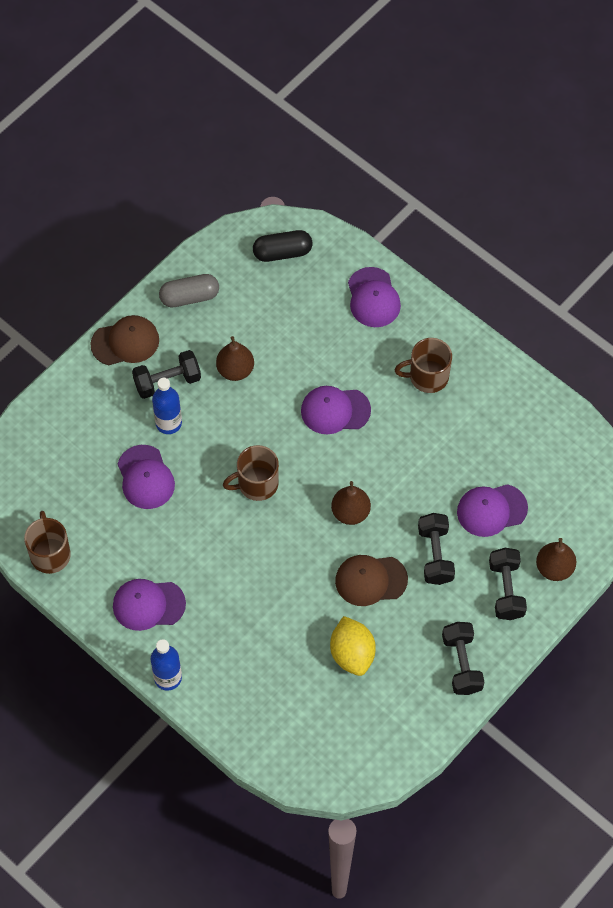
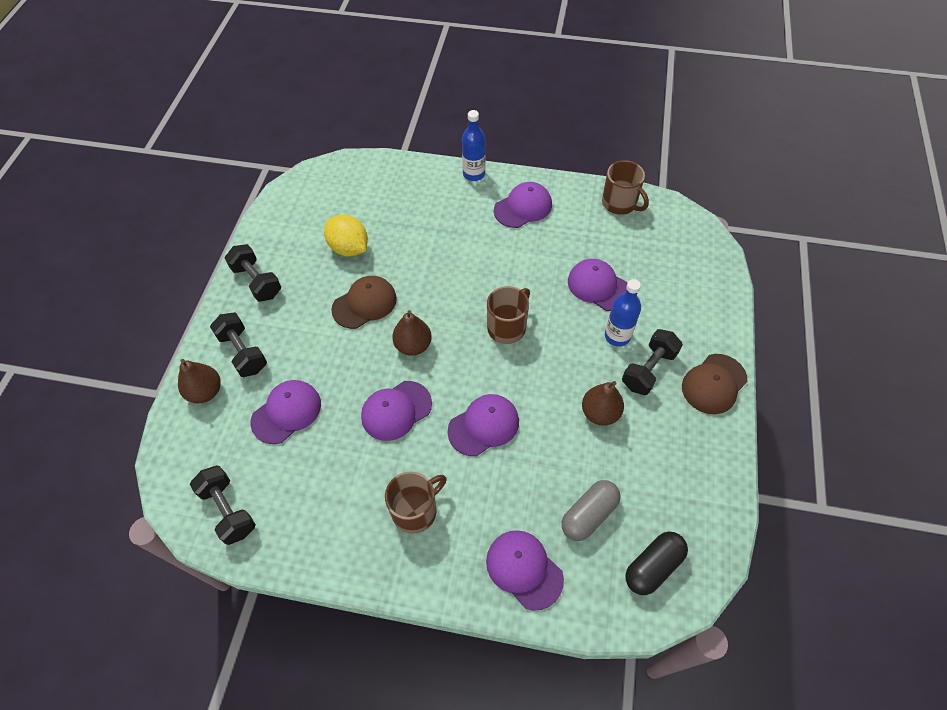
camera: 150 degrees right, 5 degrees down
grey capsule [159,274,219,307] -> grey capsule moved to [562,480,621,541]
black dumbbell [418,513,455,585] -> black dumbbell moved to [190,466,256,545]
none -> purple cap [361,381,432,441]

